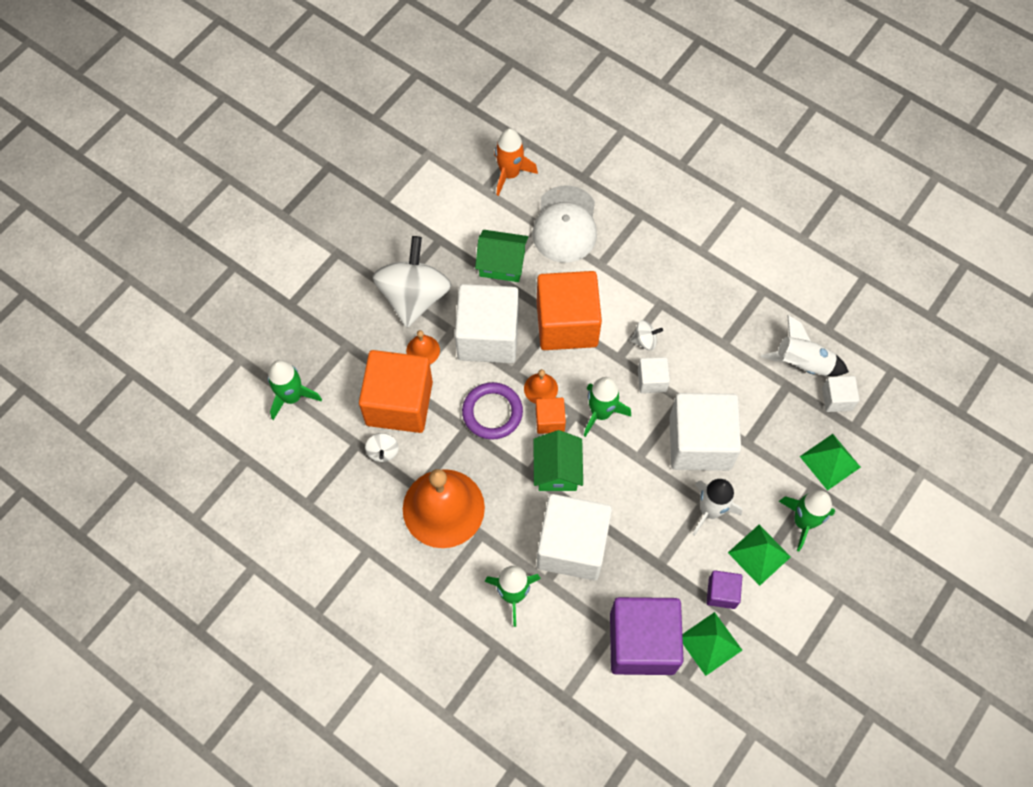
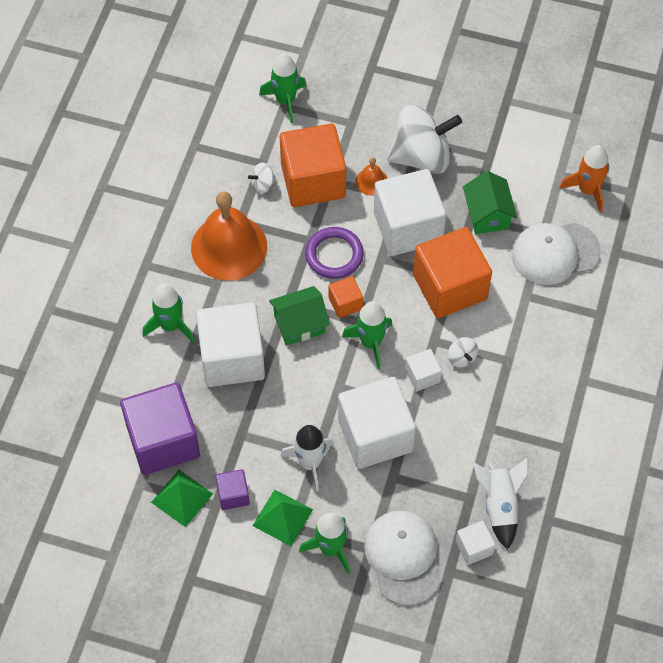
camera: 70 degrees right, 5 degrees down
orange bell [524,369,558,404] -> none
green pyramid [800,434,861,491] -> white cap [364,511,441,606]

